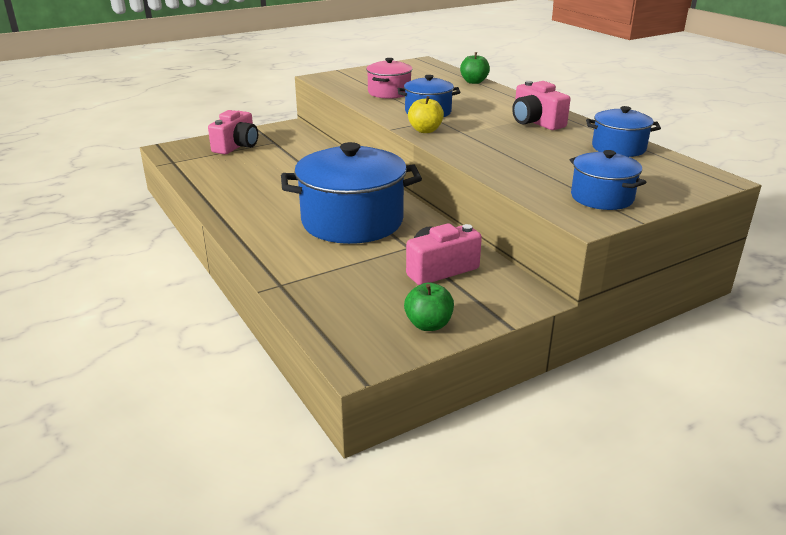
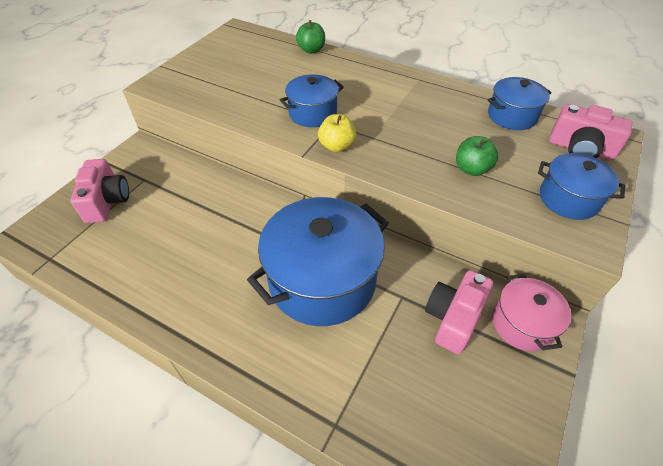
camera: 30 degrees left, 20 degrees up
pink pot [366,58,412,99] -> pink pot moved to [492,274,571,351]
green apple [404,282,454,331] -> green apple moved to [456,136,498,176]
pink camera [512,81,570,130] -> pink camera moved to [549,104,633,160]

